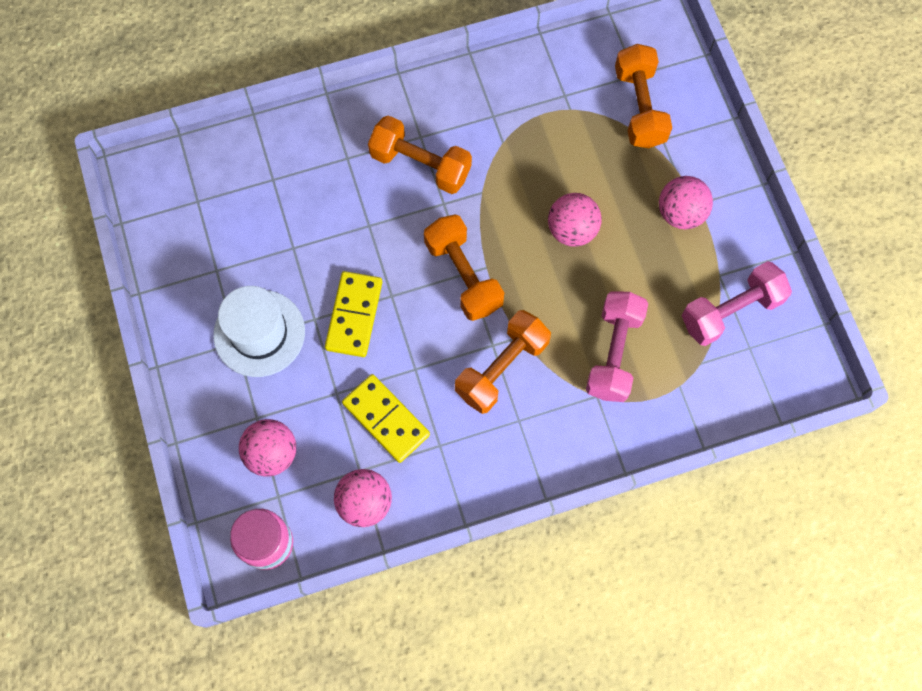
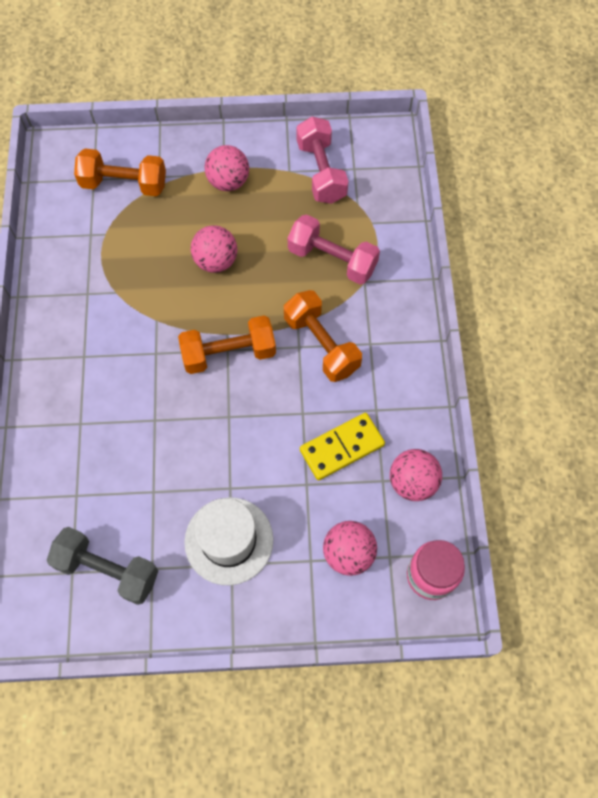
camera: 75 degrees left, 5 degrees down
yellow domino [325,271,382,357] -> none
orange dumbbell [368,115,472,194] -> none
none -> grey dumbbell [47,527,158,605]

